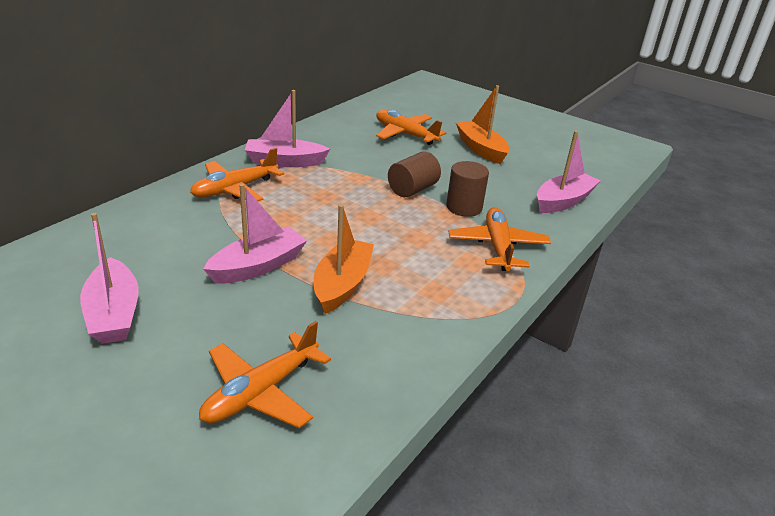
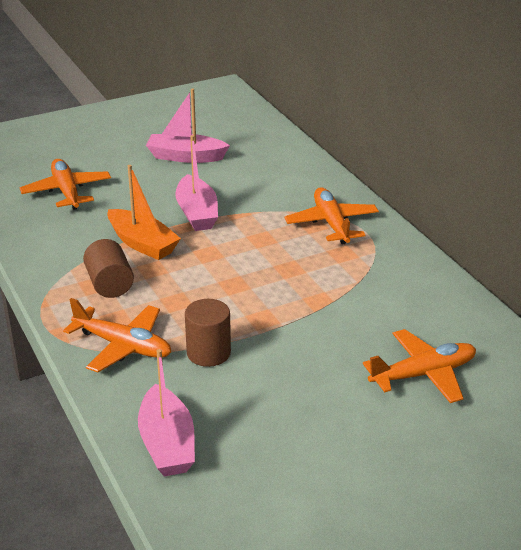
camera: 120 degrees right, 0 degrees up
pink boat [245,90,330,167] -> none
brown cylinder [388,151,441,197] -> brown cylinder moved to [83,239,134,298]
orange boat [456,85,509,164] -> none

